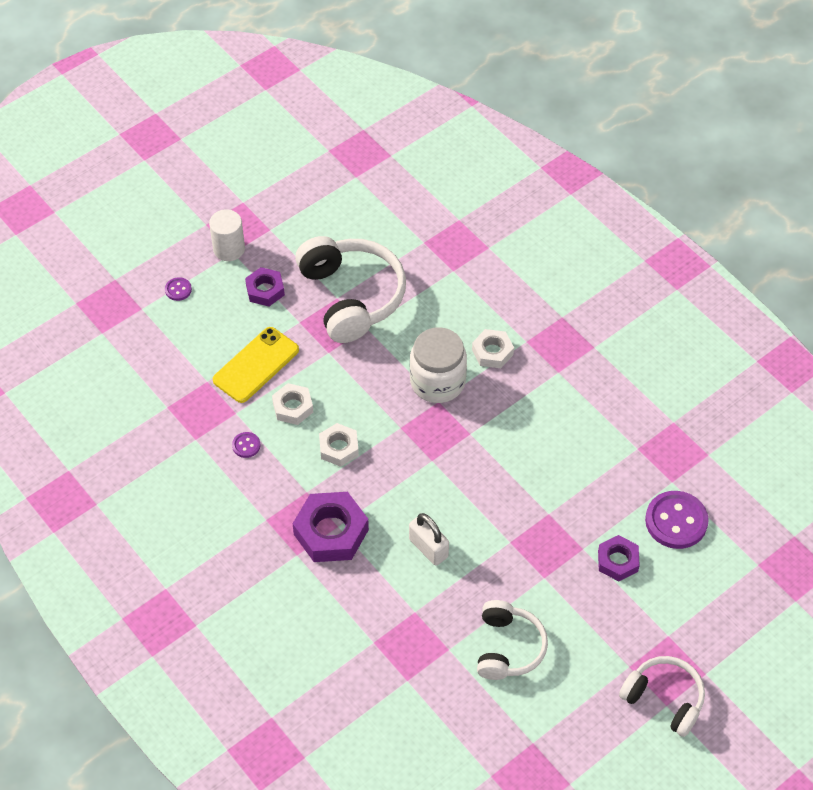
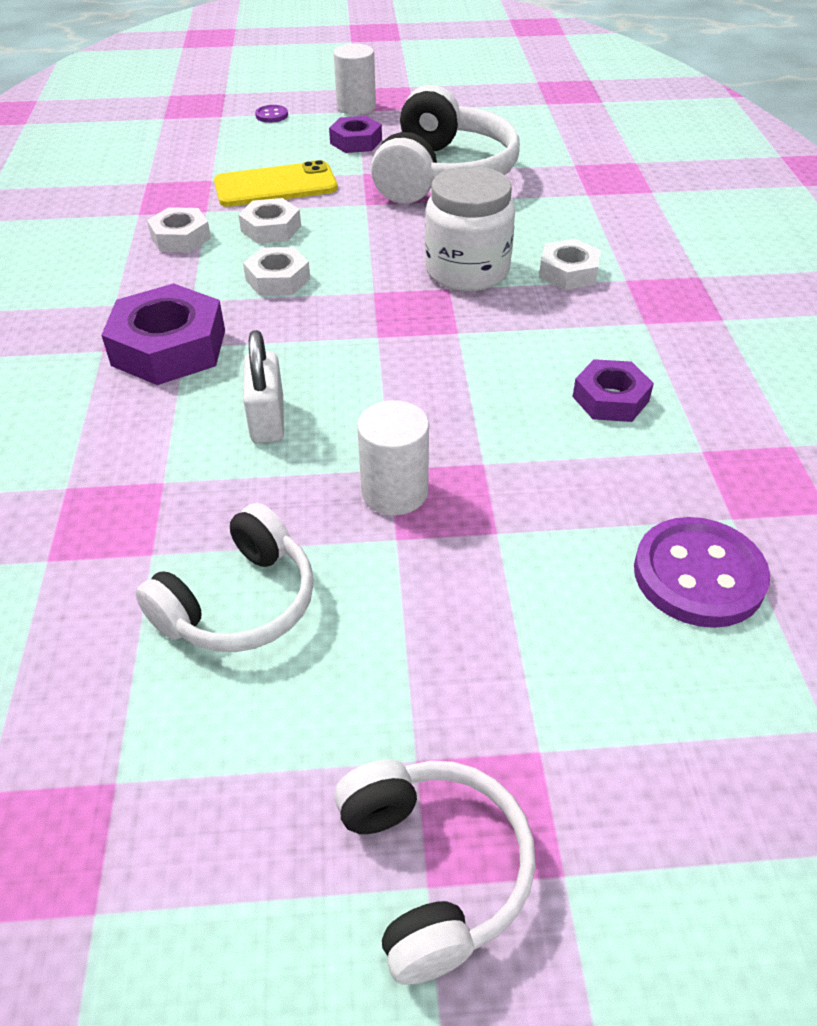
camera: 35 degrees right, 10 degrees down
purple button [232,432,261,458] -> white nut [147,207,211,252]
purple nut [598,535,640,581] -> purple nut moved to [573,359,654,422]
none -> white cylinder [357,400,429,515]

